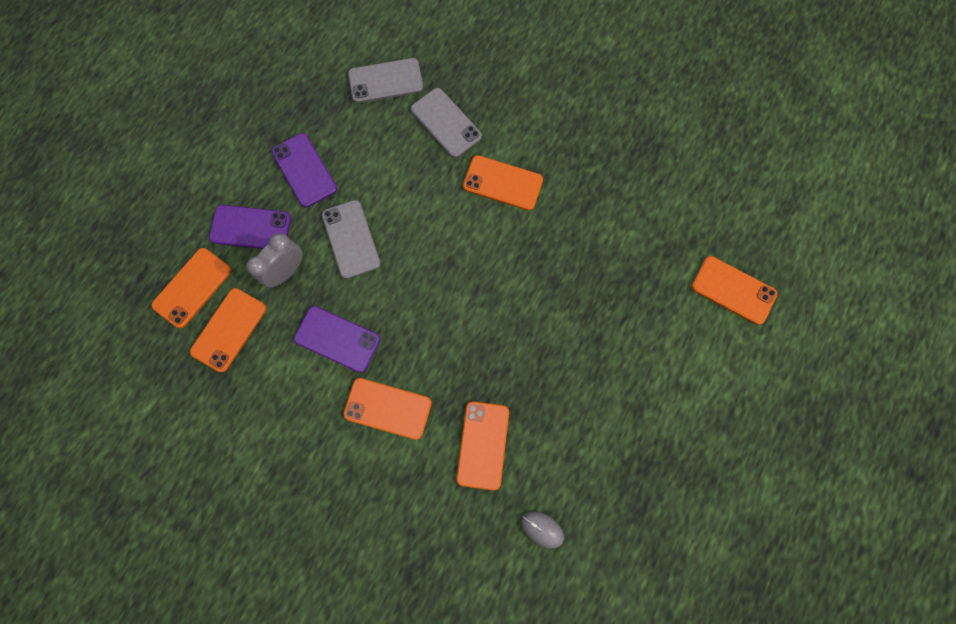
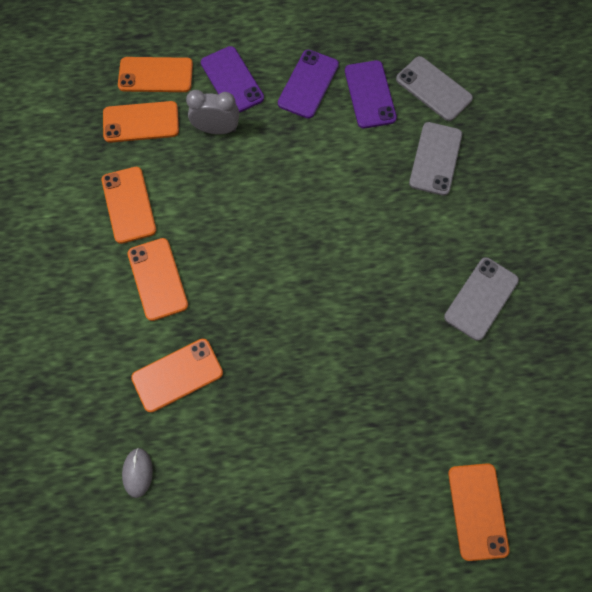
camera: 55 degrees right, 5 degrees down
purple phone [294,306,380,373] -> purple phone moved to [345,60,397,129]
grey phone [322,200,381,279] -> grey phone moved to [444,257,519,341]
orange phone [463,155,543,211] -> orange phone moved to [102,167,156,244]

